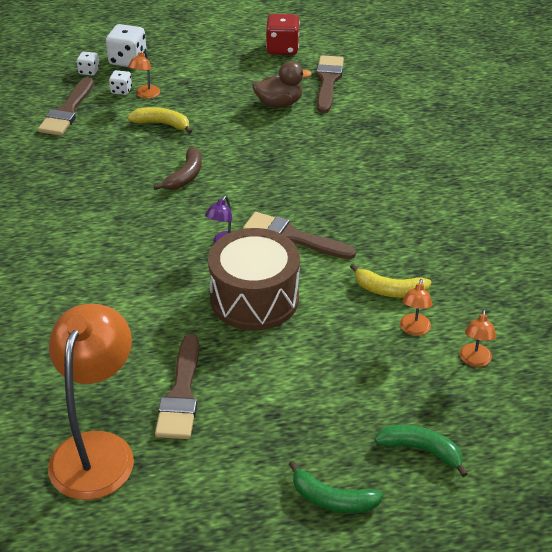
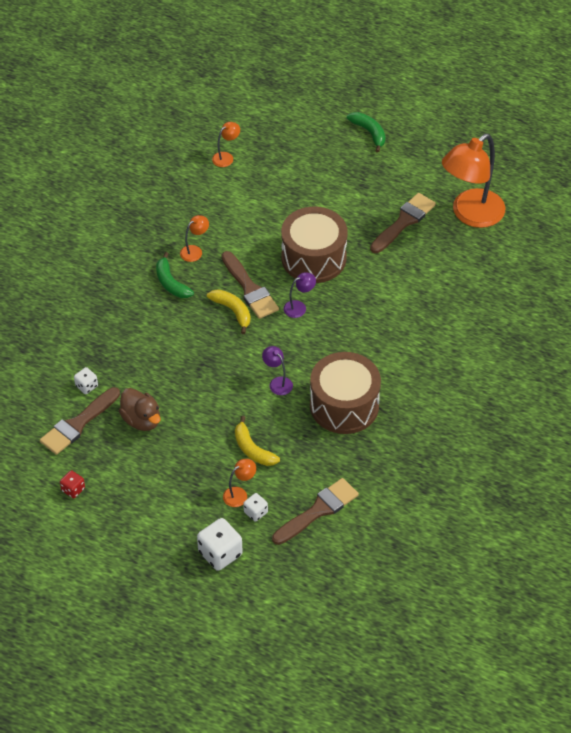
camera: 145 degrees left, 10 degrees up
white dice [77,52,99,76] -> white dice moved to [74,367,98,394]
brown banana [153,147,202,190] -> purple lamp [262,346,293,395]
brown duck [252,61,312,108] -> brown duck turned 150 degrees counterclockwise [119,388,161,431]
red dice [266,14,300,55] -> red dice [60,470,85,498], size x0.55
yellow banana [350,263,431,298] -> yellow banana moved to [207,289,251,334]
green banana [375,425,468,477] -> green banana moved to [156,252,194,298]
orange lamp [400,279,433,336] -> orange lamp moved to [180,215,209,262]
none -> brown drum [310,352,381,434]

